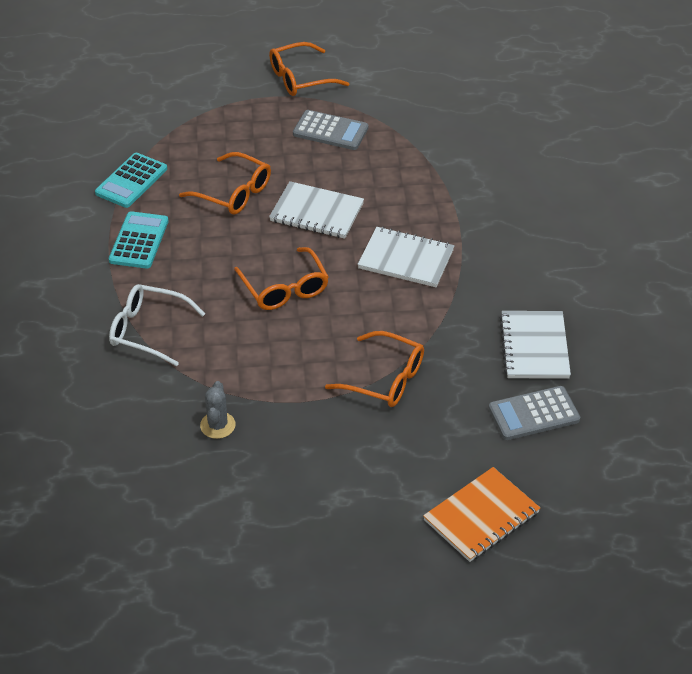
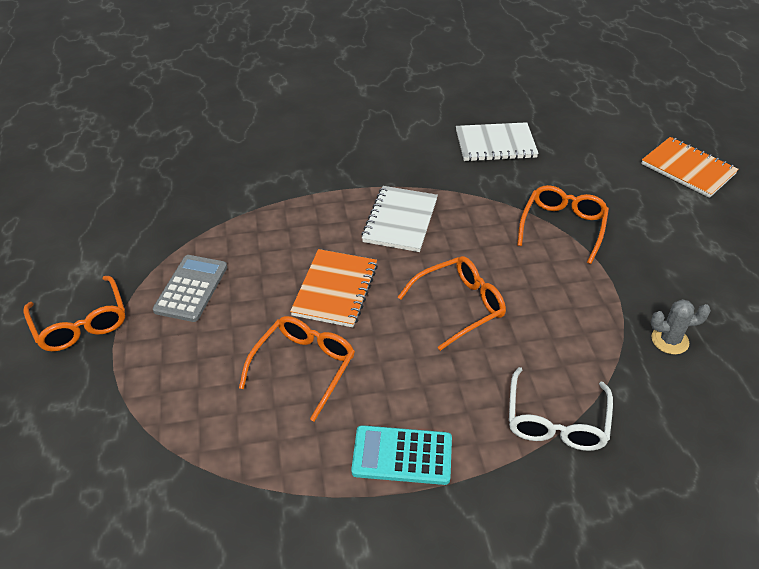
camera: 95 degrees left, 0 degrees up
turquoise calculator [95,153,167,208] -> none
white notebook [269,181,364,239] -> orange notebook [290,249,378,327]
grey calculator [489,386,580,440] -> none

